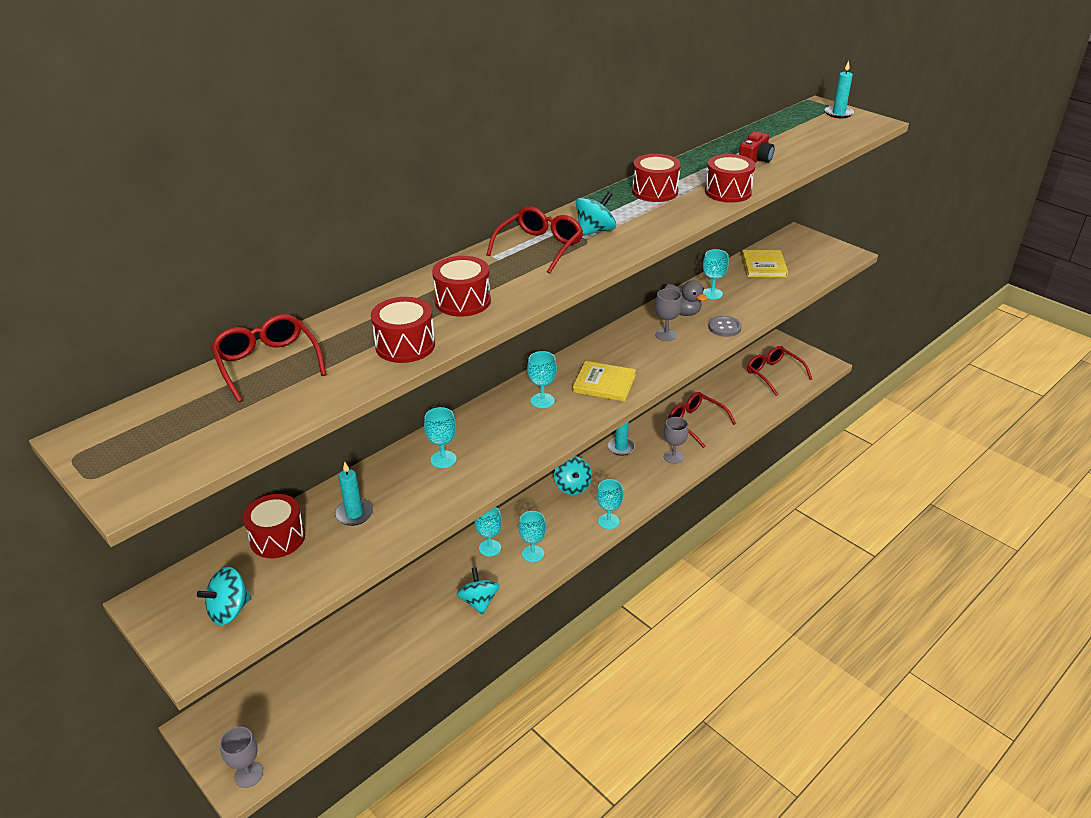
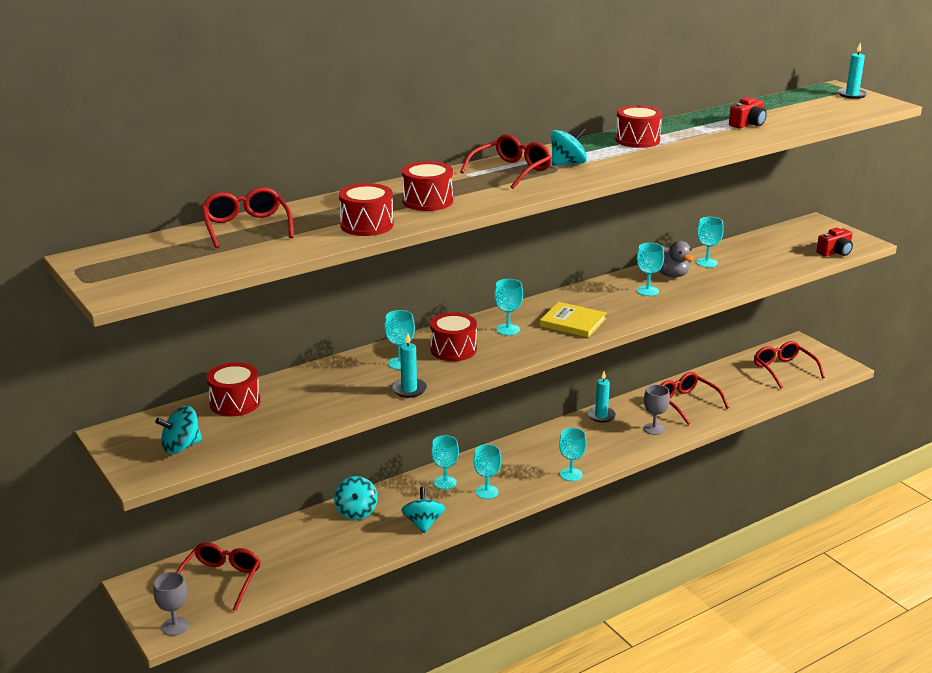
camera: 10 degrees right, 10 degrees down
turquoise candle [335,462,373,526] -> turquoise candle moved to [391,333,427,398]
turquoise spinning top [554,456,592,495] -> turquoise spinning top moved to [334,476,378,520]
grey goblet [655,288,682,341] -> turquoise goblet [637,243,664,296]
red drum [705,154,756,203] -> red drum moved to [430,313,477,361]
grey button [708,316,742,337] -> none
yellow book [742,250,788,277] -> none
none -> red glasses [177,542,260,611]
none -> red camera [816,228,853,256]

